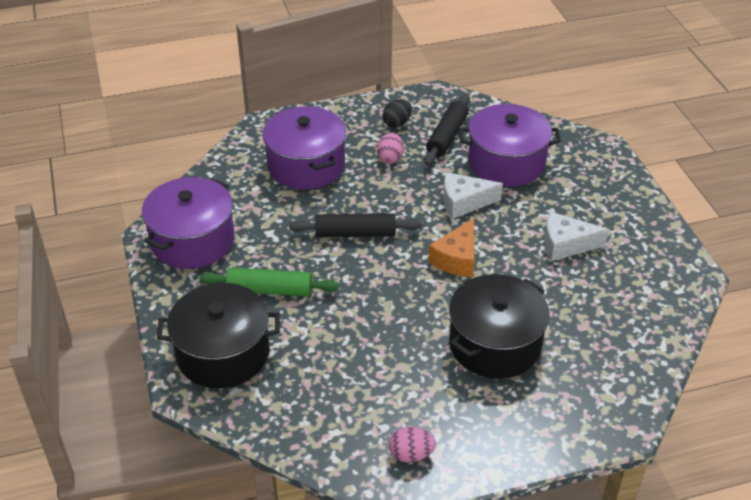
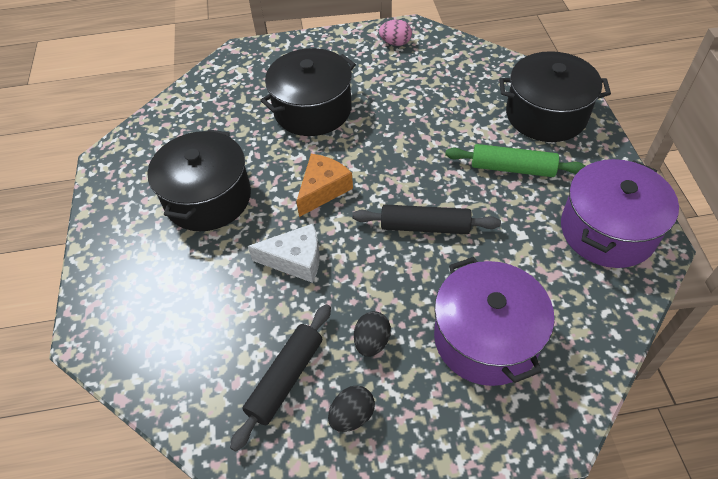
camera: 170 degrees left, 10 degrees up
pink egg [377,132,404,164] -> black egg [354,311,391,357]
purple pot [459,104,561,186] -> none
white cheese [544,212,609,261] -> black pot [147,129,251,231]

